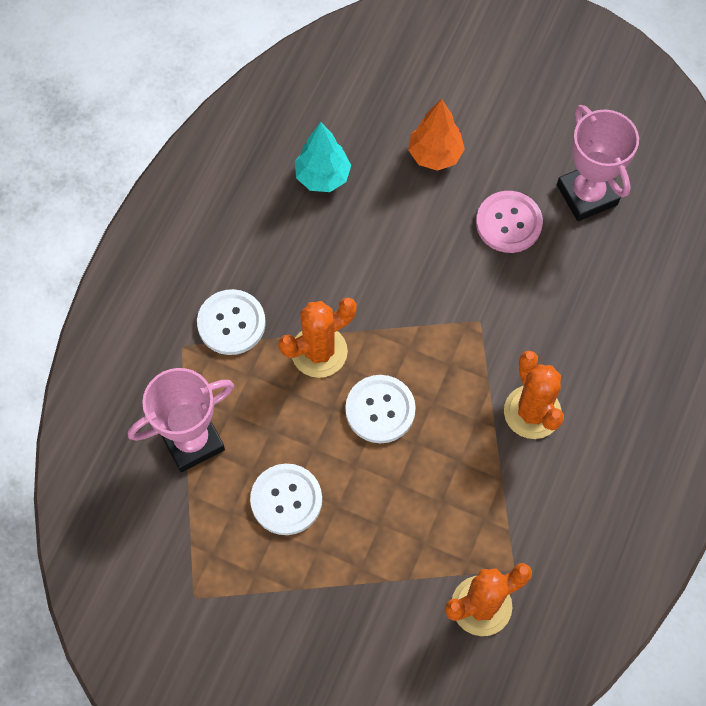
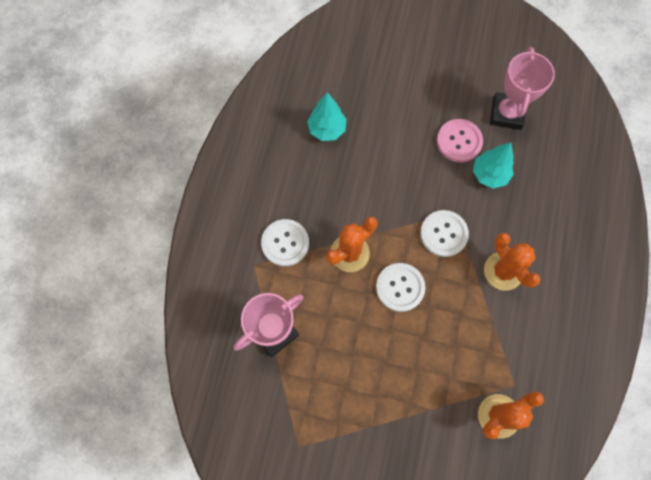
camera: 10 degrees left, 5 degrees up
white button [250,464,322,535] -> white button moved to [420,210,469,257]
orange tree [408,99,465,171] -> none
pink trophy [557,105,639,221] -> pink trophy turned 45 degrees clockwise [490,47,555,130]
none -> turquoise tree [473,142,514,189]

